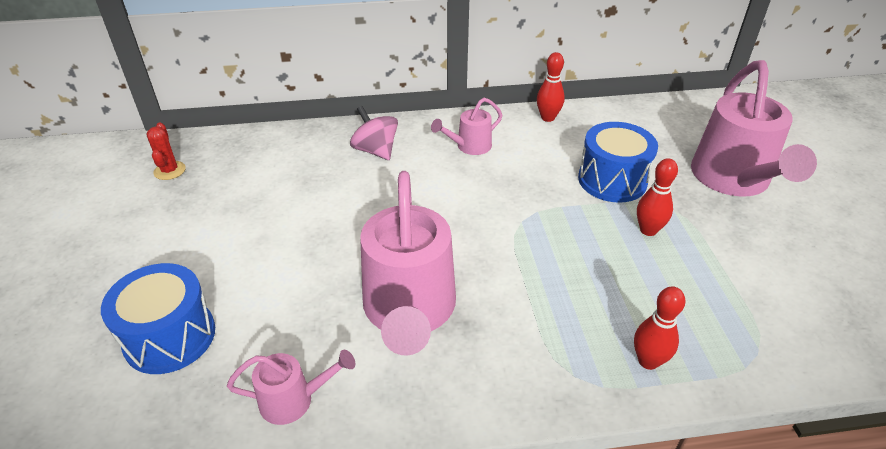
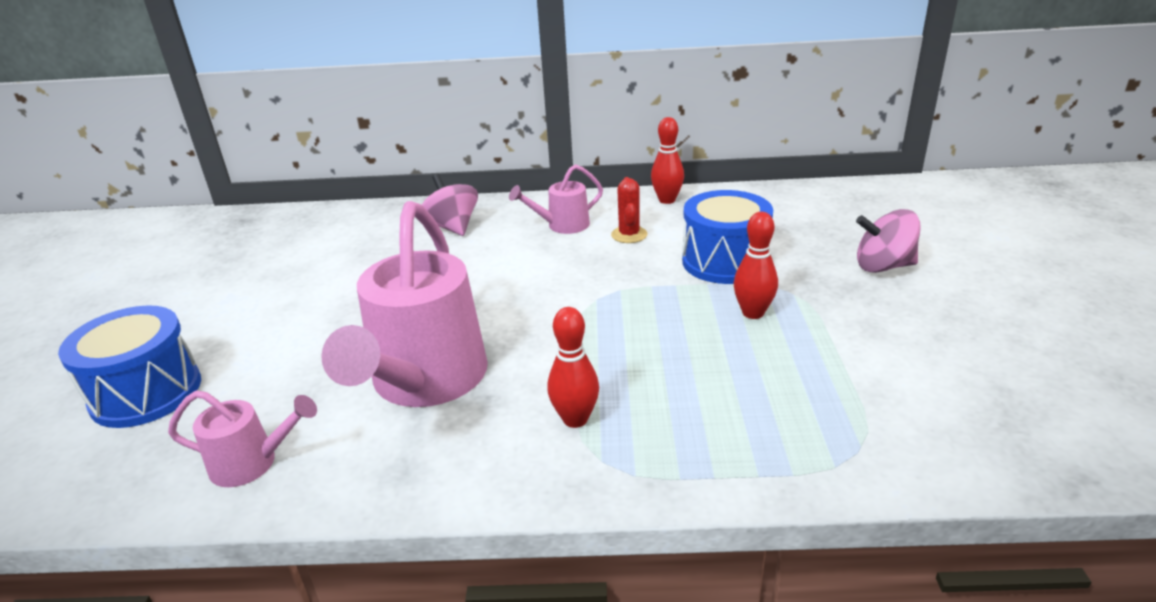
camera: 10 degrees right, 10 degrees down
red cactus [147,122,186,180] -> red cactus moved to [611,177,647,243]
red bowling pin [634,286,686,370] -> red bowling pin moved to [547,307,599,428]
pink watering can [691,60,817,197] -> pink spinning top [856,209,921,273]

